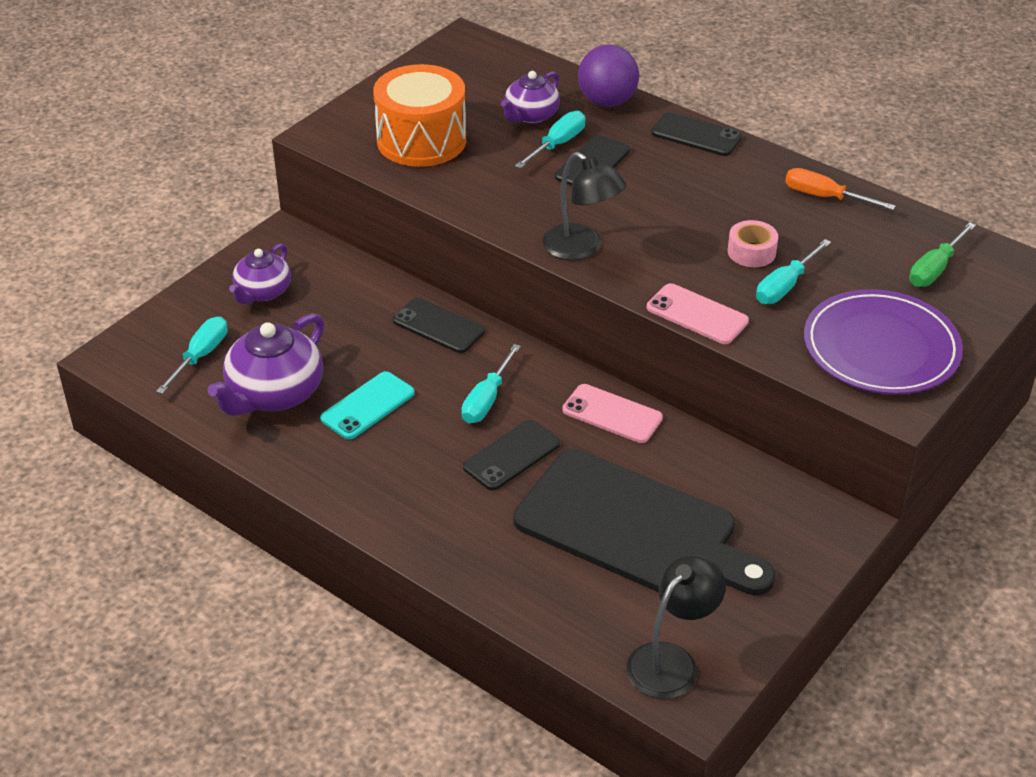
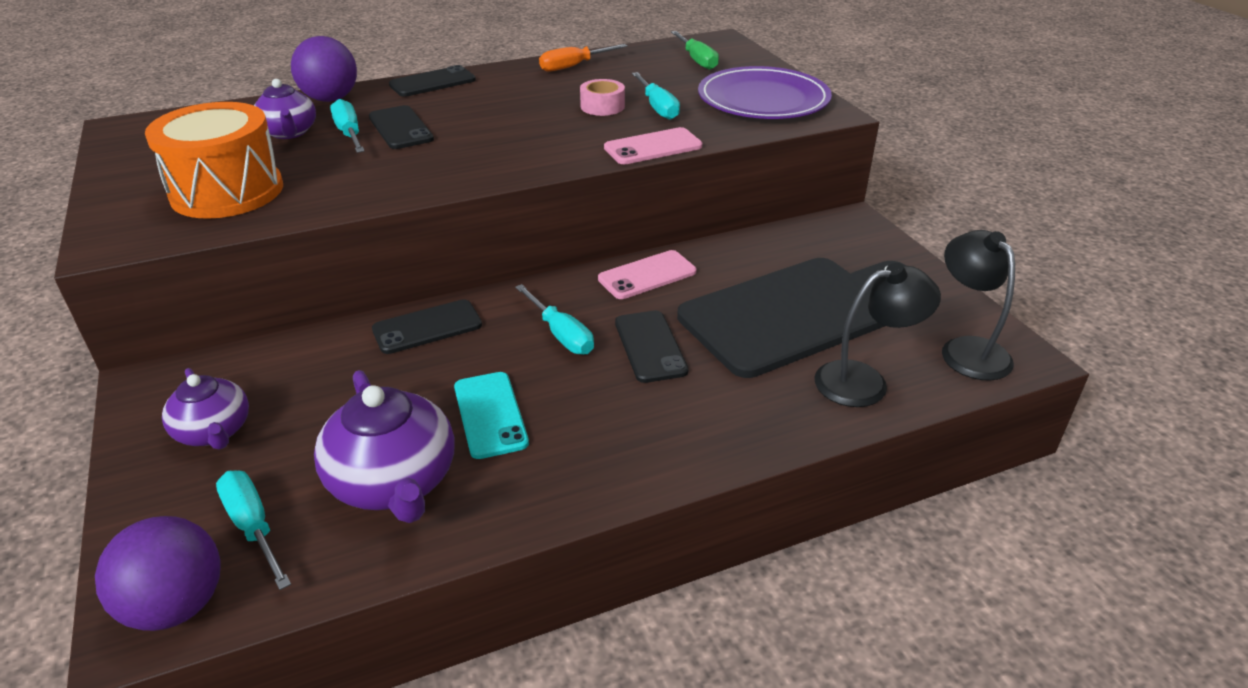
camera: 60 degrees left, 5 degrees down
black lamp [542,152,626,260] -> black lamp moved to [814,263,941,407]
none -> purple ball [95,516,221,631]

